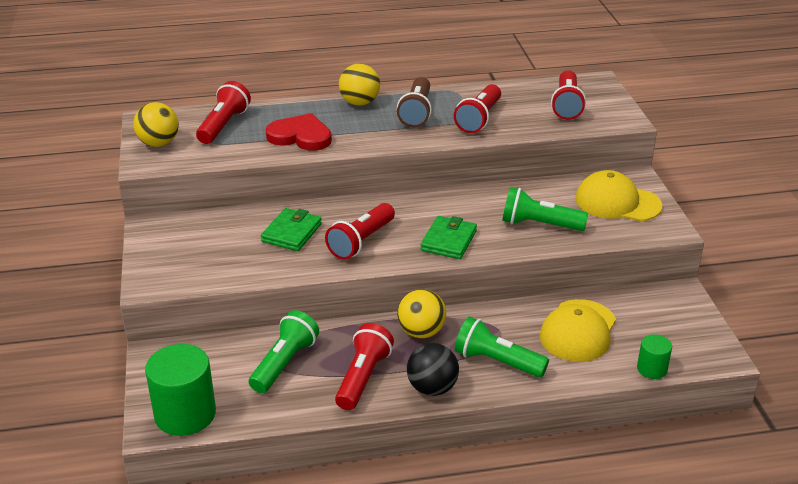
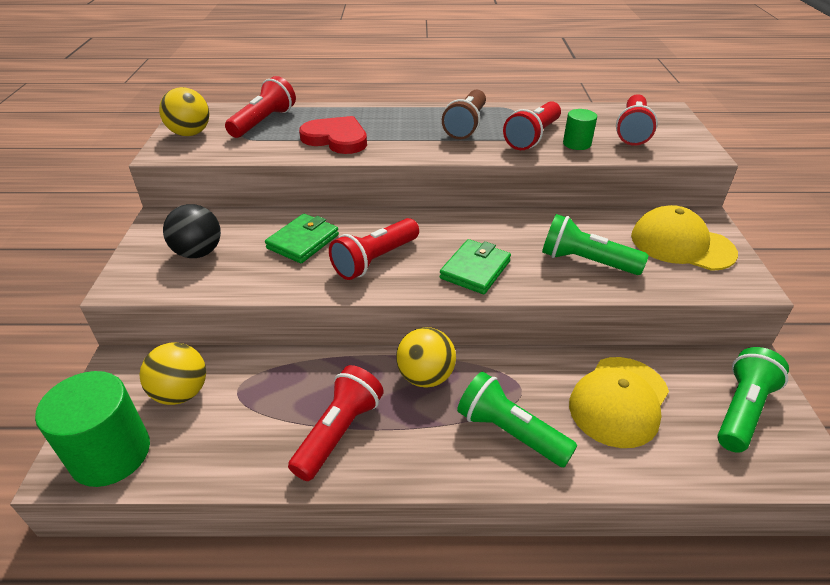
camera: 10 degrees right, 5 degrees up
green flashlight [249,310,319,393] -> green flashlight moved to [717,347,789,453]
yellow ball [339,64,380,106] -> yellow ball moved to [139,342,206,405]
black ball [407,343,459,396] -> black ball moved to [163,204,221,258]
green cylinder [637,334,672,379] -> green cylinder moved to [563,109,597,150]

